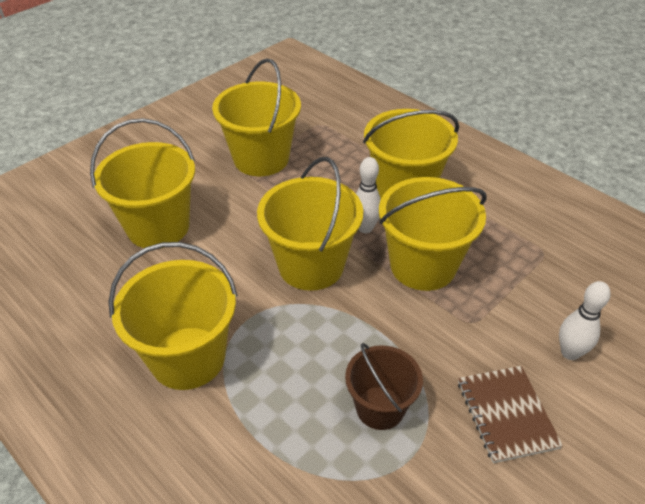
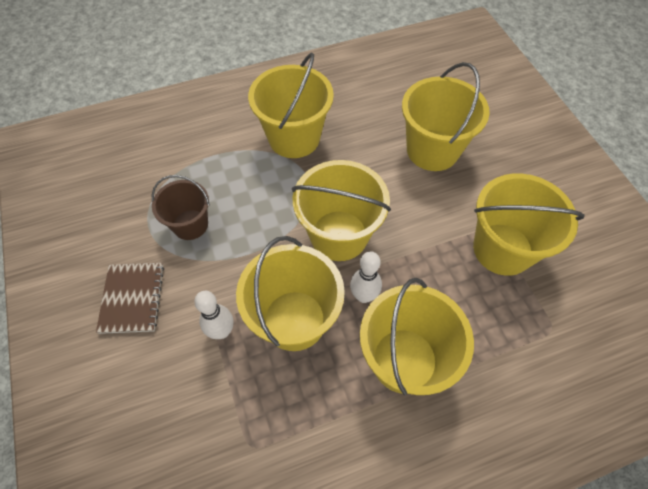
camera: 115 degrees right, 15 degrees up
brown notebook [458,366,563,463] -> brown notebook turned 75 degrees clockwise [96,263,164,334]
white bowling pin [559,281,611,360] -> white bowling pin moved to [194,291,233,339]

